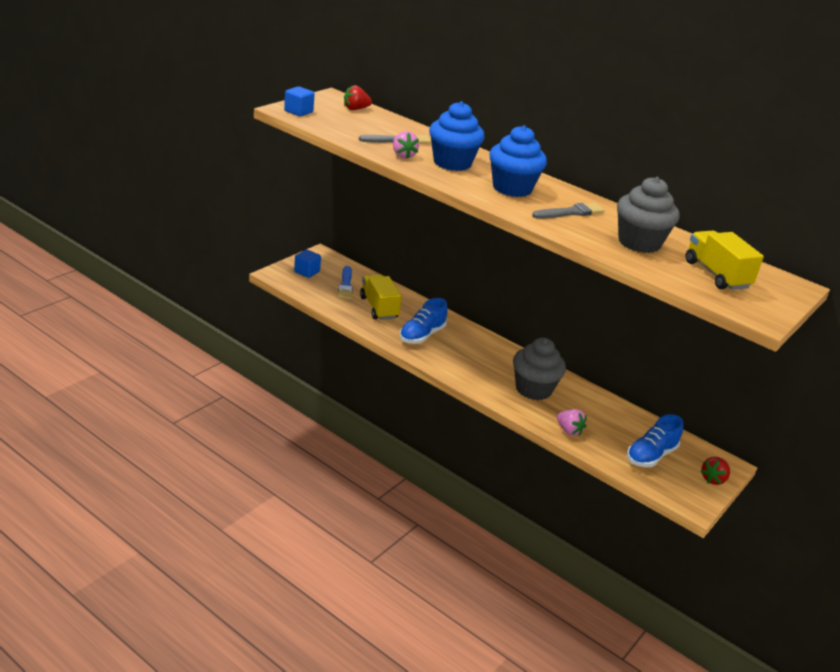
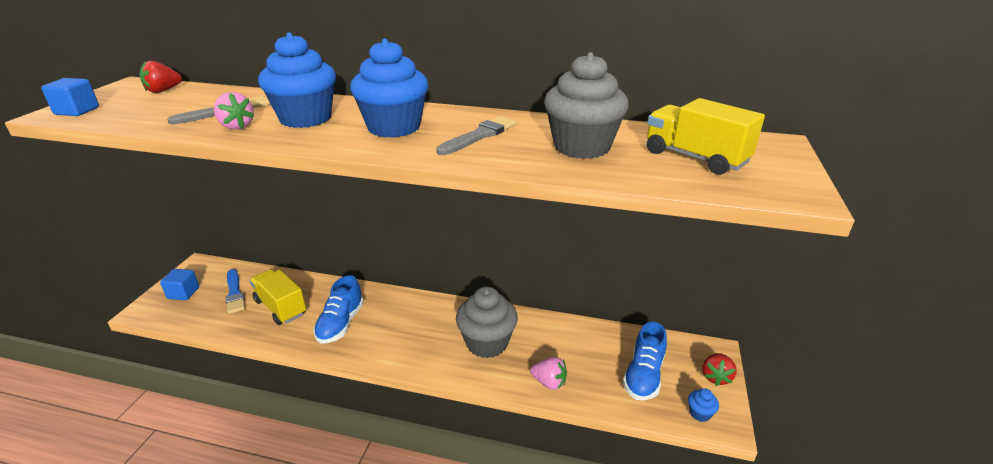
camera: 20 degrees left, 0 degrees up
none -> blue cupcake [688,388,719,422]

